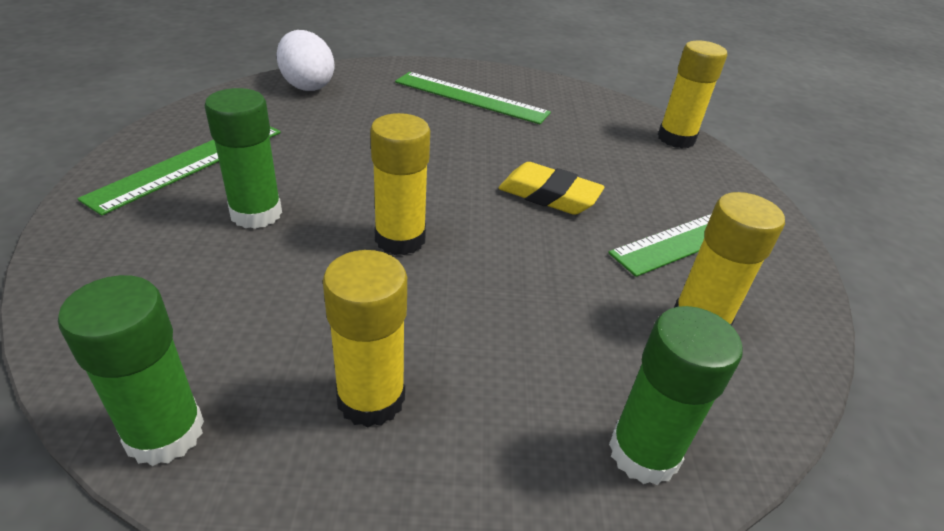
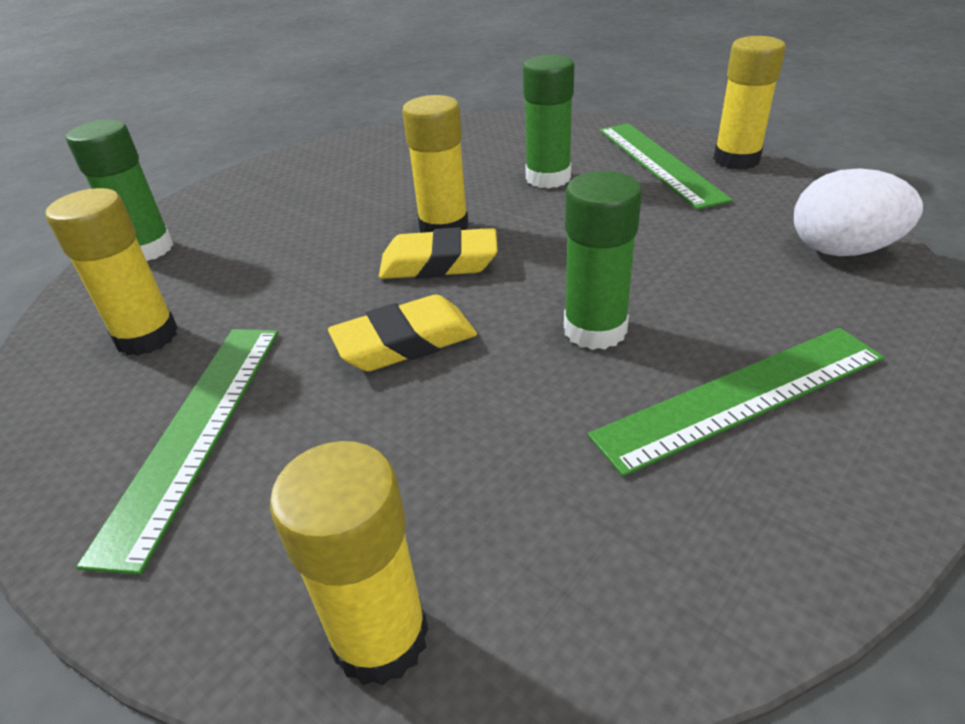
camera: 135 degrees right, 0 degrees up
green glue stick [58,275,204,466] -> green glue stick moved to [564,171,642,350]
yellow glue stick [323,250,407,428] -> yellow glue stick moved to [713,36,786,170]
none -> yellow eraser [379,227,498,279]

